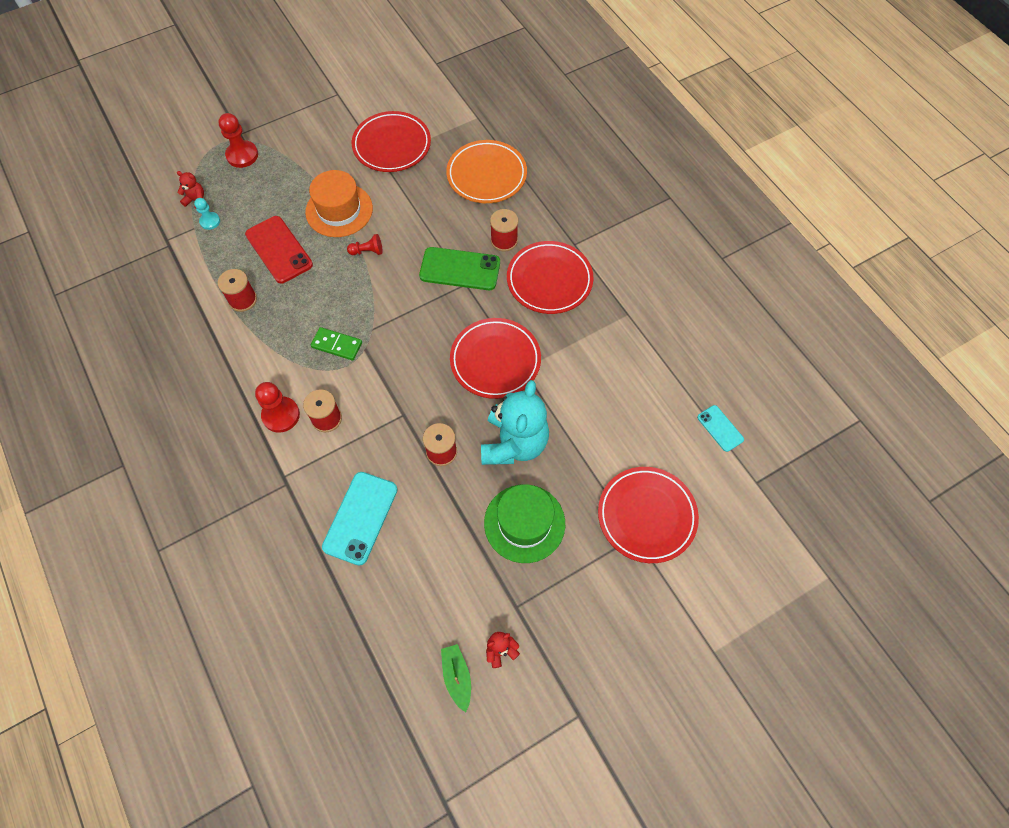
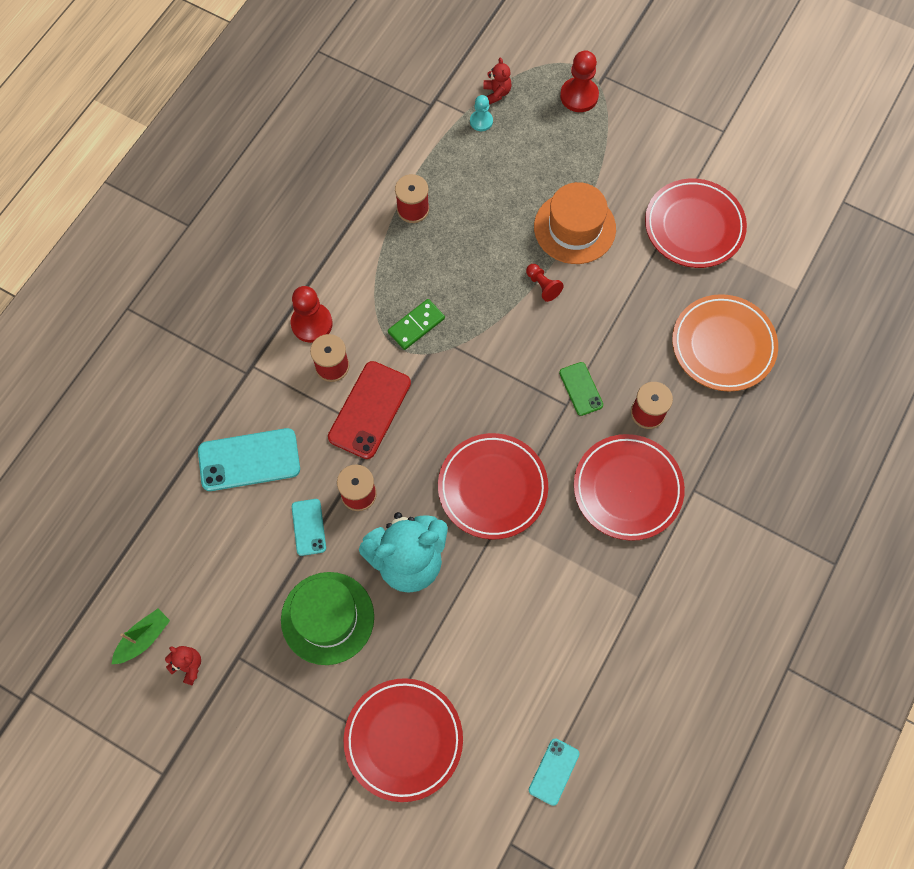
camera: 60 degrees right, 5 degrees up
red phone [245,216,313,283] -> red phone moved to [328,361,411,459]
green domino [311,327,362,361] -> green domino turned 60 degrees clockwise [388,299,445,350]
green phone [419,247,500,290] -> green phone [559,362,603,416], size x0.56
none -> turquoise phone [292,499,326,556]

